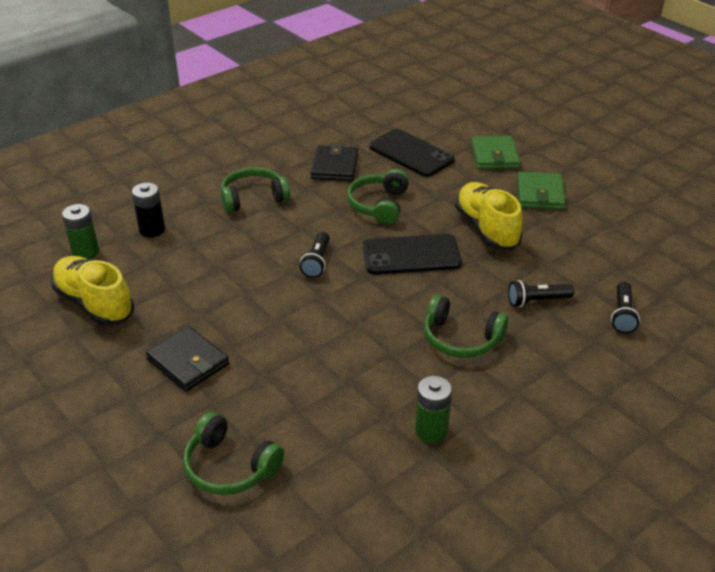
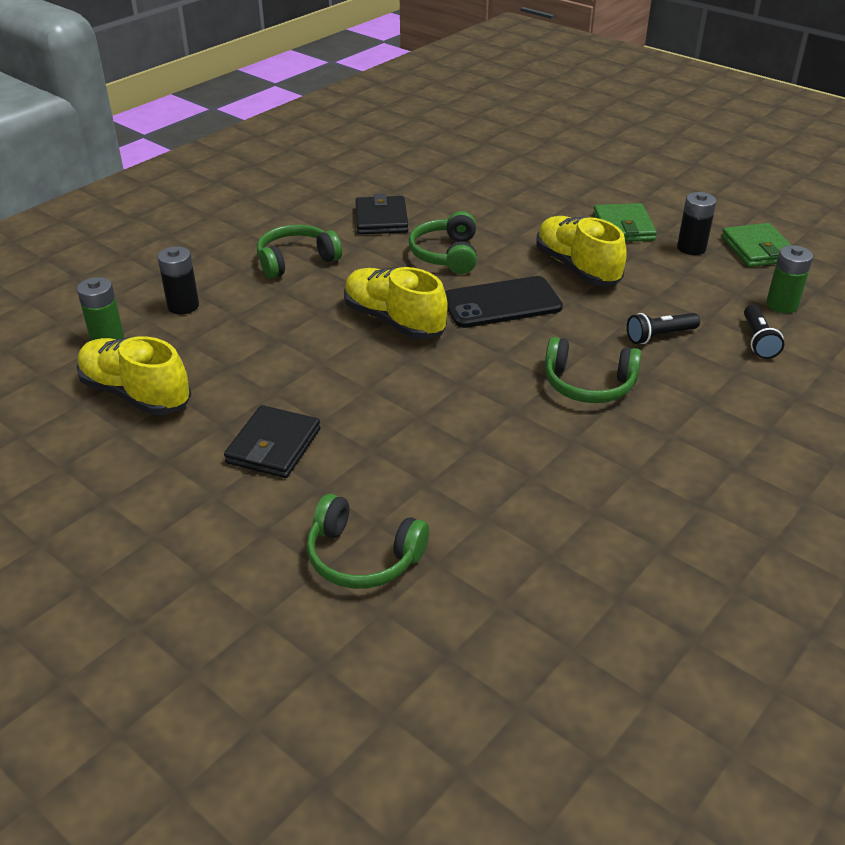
camera: 10 degrees left, 0 degrees up
black wallet [146,326,229,391] -> black wallet turned 75 degrees clockwise [224,405,321,478]
black flashlight [300,232,330,278] -> yellow shoe [344,267,448,339]
black phone [369,129,455,177] -> none
green battery [415,376,452,443] -> green battery moved to [766,245,813,313]
green wallet [471,136,520,169] -> green wallet moved to [721,223,791,267]
none -> black battery [677,192,717,255]

